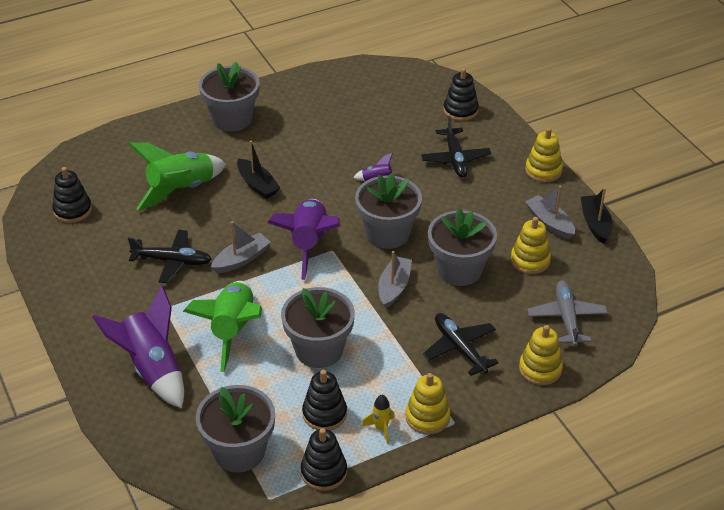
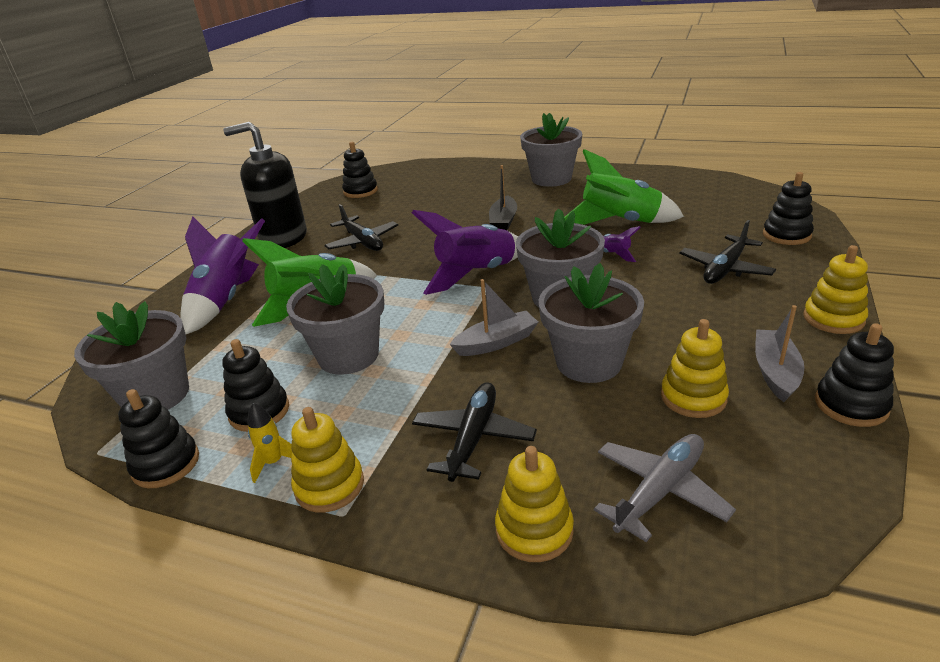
camera: 50 degrees right, 10 degrees down
green rocket [128,143,226,210] -> green rocket moved to [564,149,684,225]
grey boat [211,221,271,273] -> none
black boat [581,188,613,244] -> black stacking toy [815,323,894,427]
none -> black soap dispenser [223,122,307,248]

